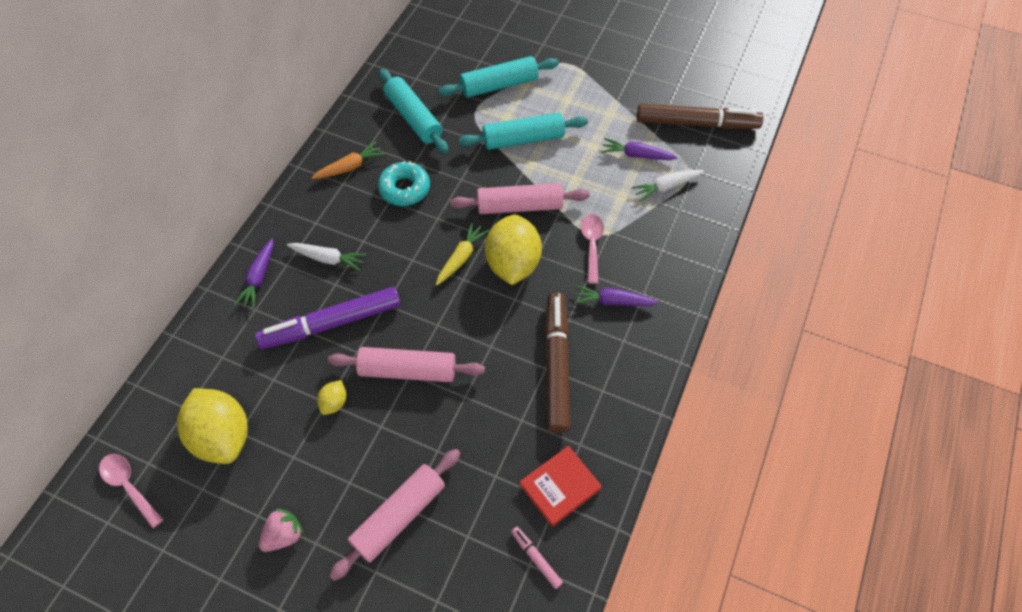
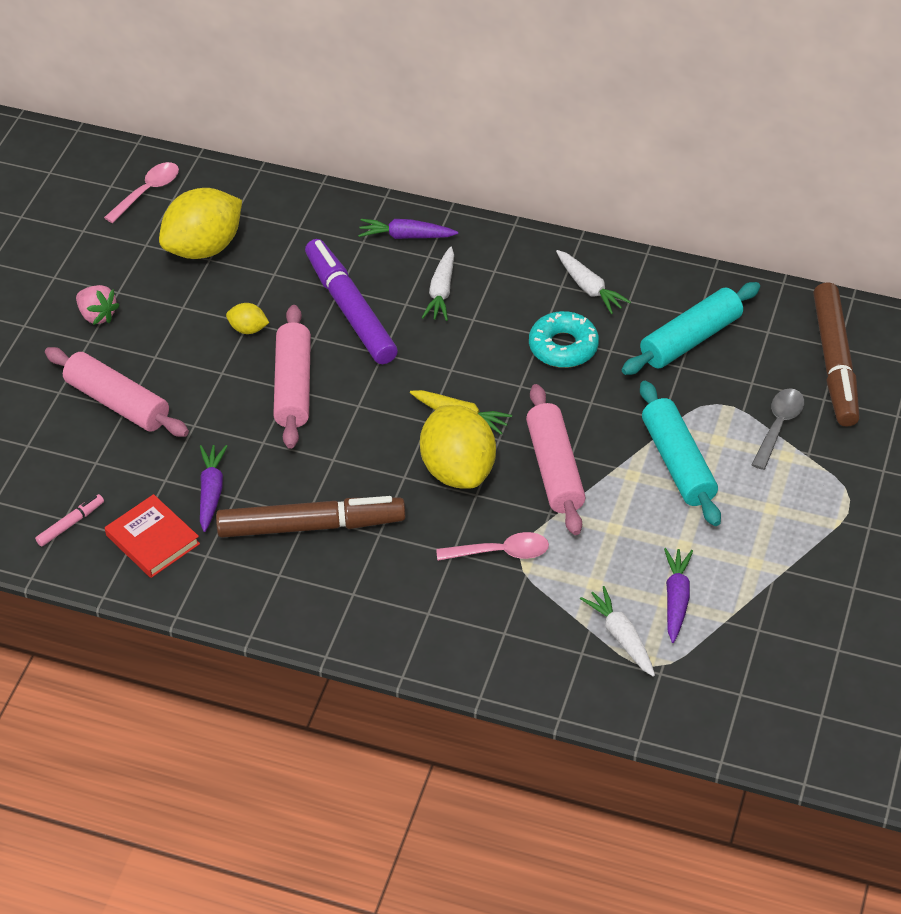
camera: 85 degrees right, 10 degrees down
orange carrot [311,142,385,179] -> white carrot [556,250,631,314]
turquoise rolling pin [438,56,559,98] -> grey spoon [751,388,804,470]
yellow lemon [485,215,542,285] -> yellow lemon turned 75 degrees clockwise [420,405,496,489]
purple carrot [574,285,659,306] -> purple carrot moved to [200,445,227,532]
brown marker [637,103,763,129] -> brown marker moved to [813,282,860,427]

